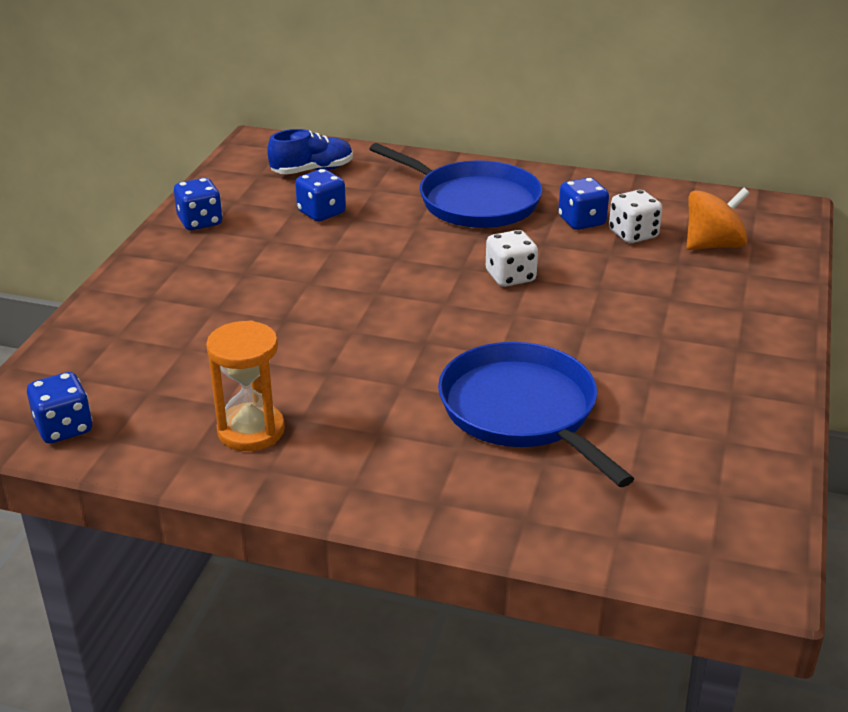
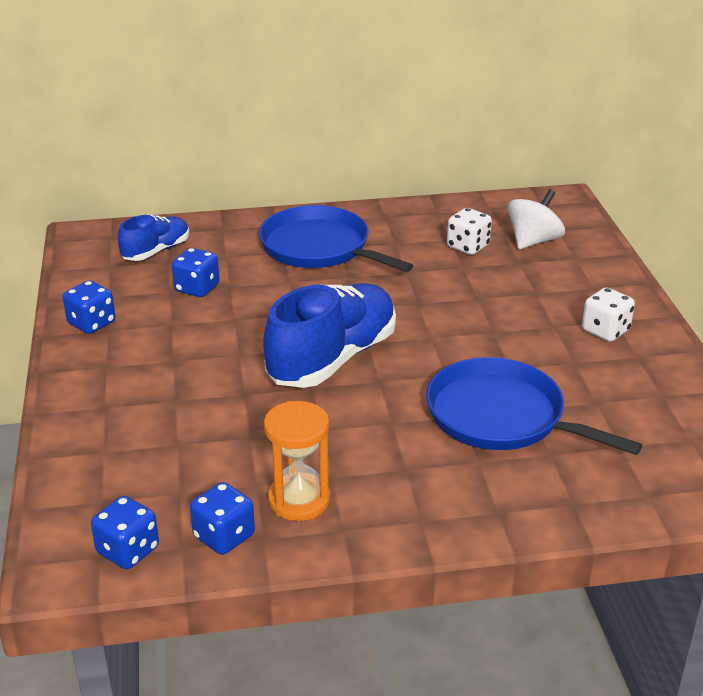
camera: 25 degrees left, 0 degrees up
blue pan [369,143,542,228] -> blue pan turned 150 degrees counterclockwise [259,205,413,272]
white dice [486,230,538,287] -> white dice moved to [582,287,635,342]
blue dice [558,177,609,230] -> blue dice moved to [190,482,255,555]
orange spinning top [687,188,750,250] -> white spinning top [508,189,565,249]
none -> blue shoe [263,283,396,388]

